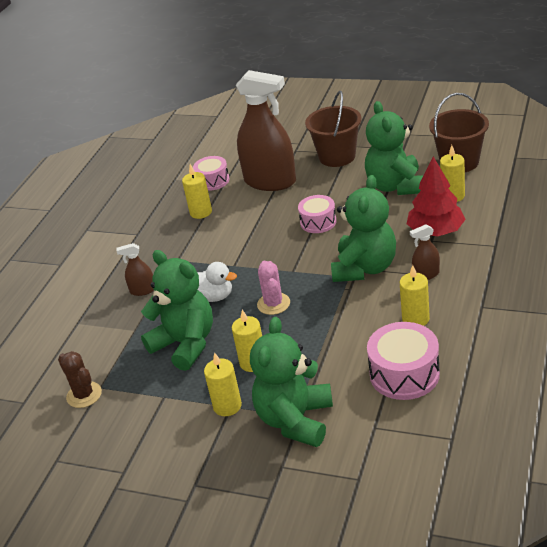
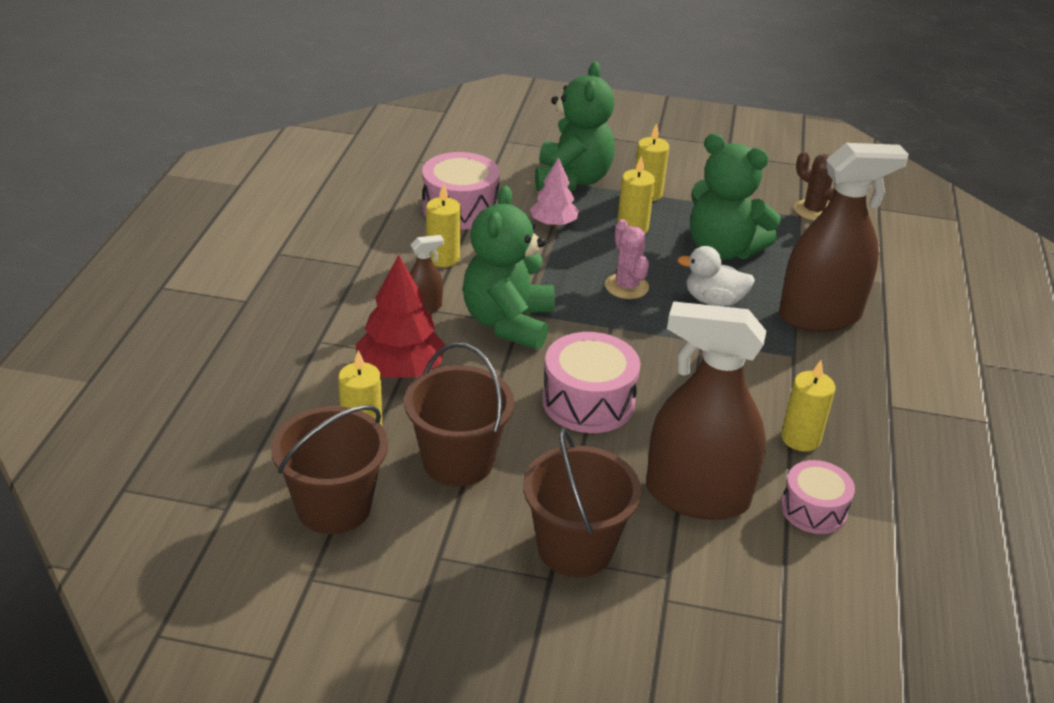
camera: 165 degrees right, 0 degrees up
brown spray bottle [116,243,154,296] -> brown spray bottle [779,143,909,332], size x2.34
pink drum [298,195,337,233] -> pink drum [542,332,640,433], size x1.55
green teddy bear [365,101,423,195] -> brown bucket [404,342,514,486]
none -> pink tree [530,157,579,226]

